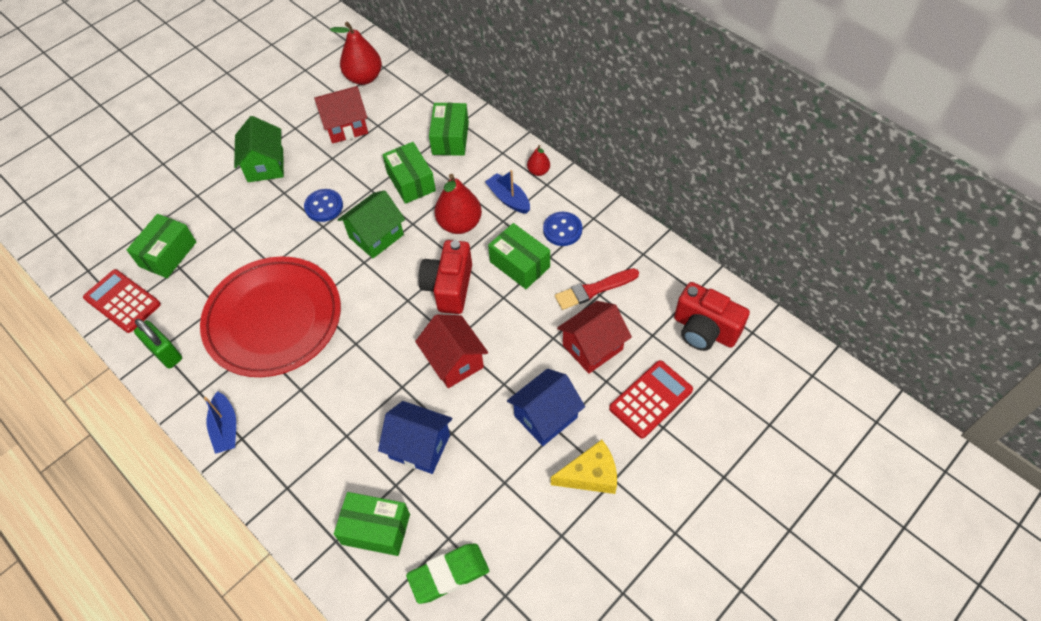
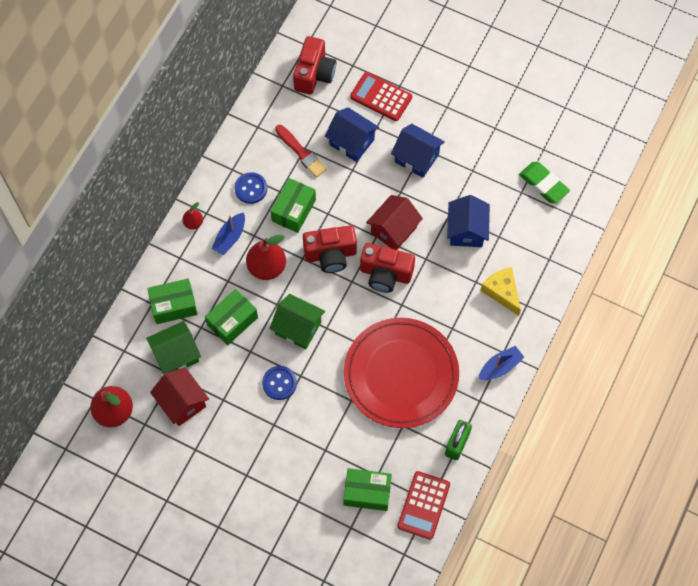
camera: 110 degrees left, 10 degrees up
green house [234,116,284,182] -> green house moved to [146,321,201,374]
green box [334,492,410,556] -> none
yellow cheese [551,440,617,494] -> yellow cheese moved to [480,267,521,316]
red house [557,301,632,374] -> blue house [325,107,379,162]
none -> red camera [360,243,415,293]

